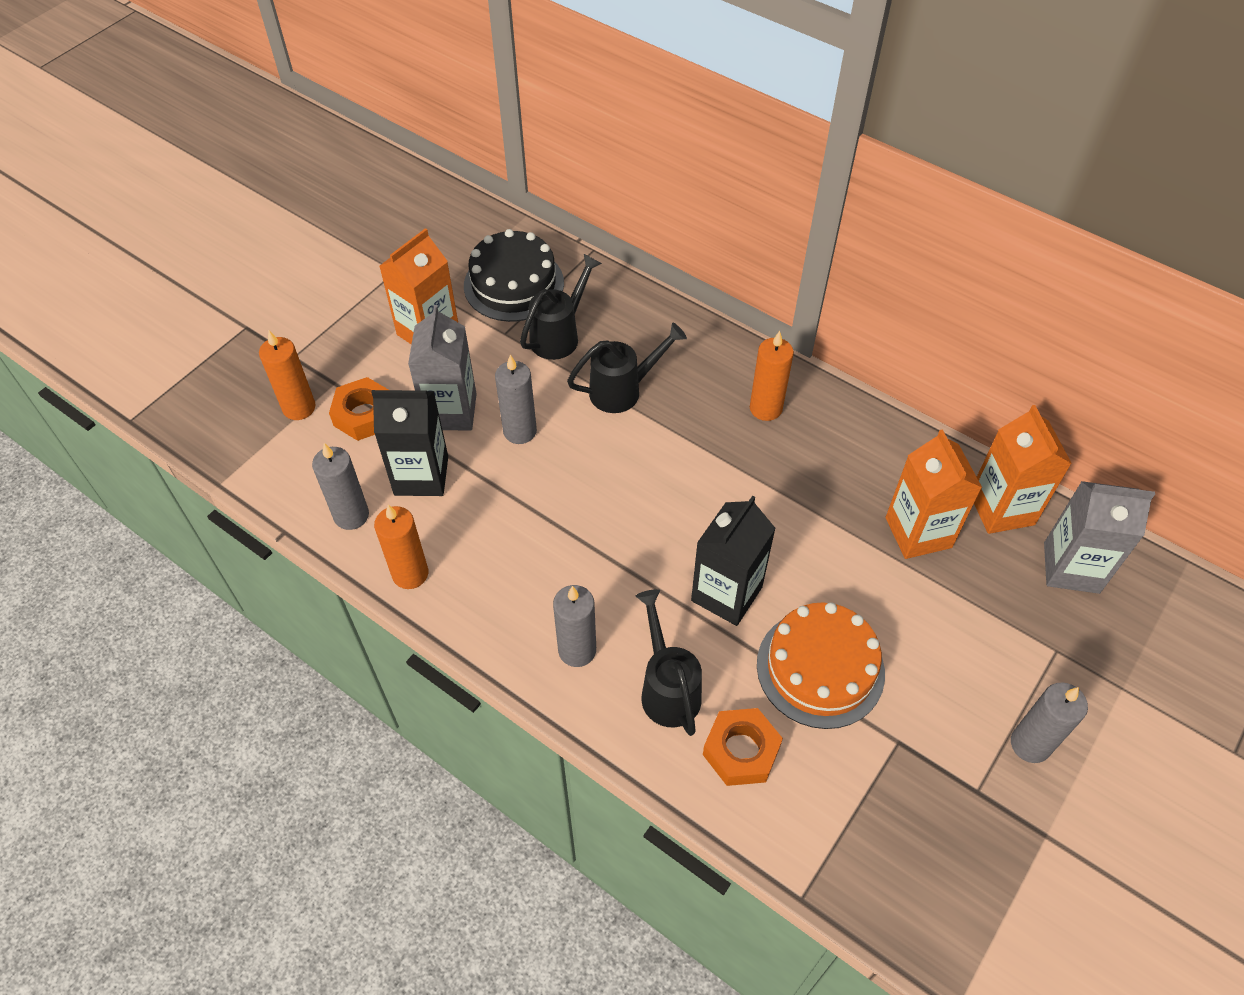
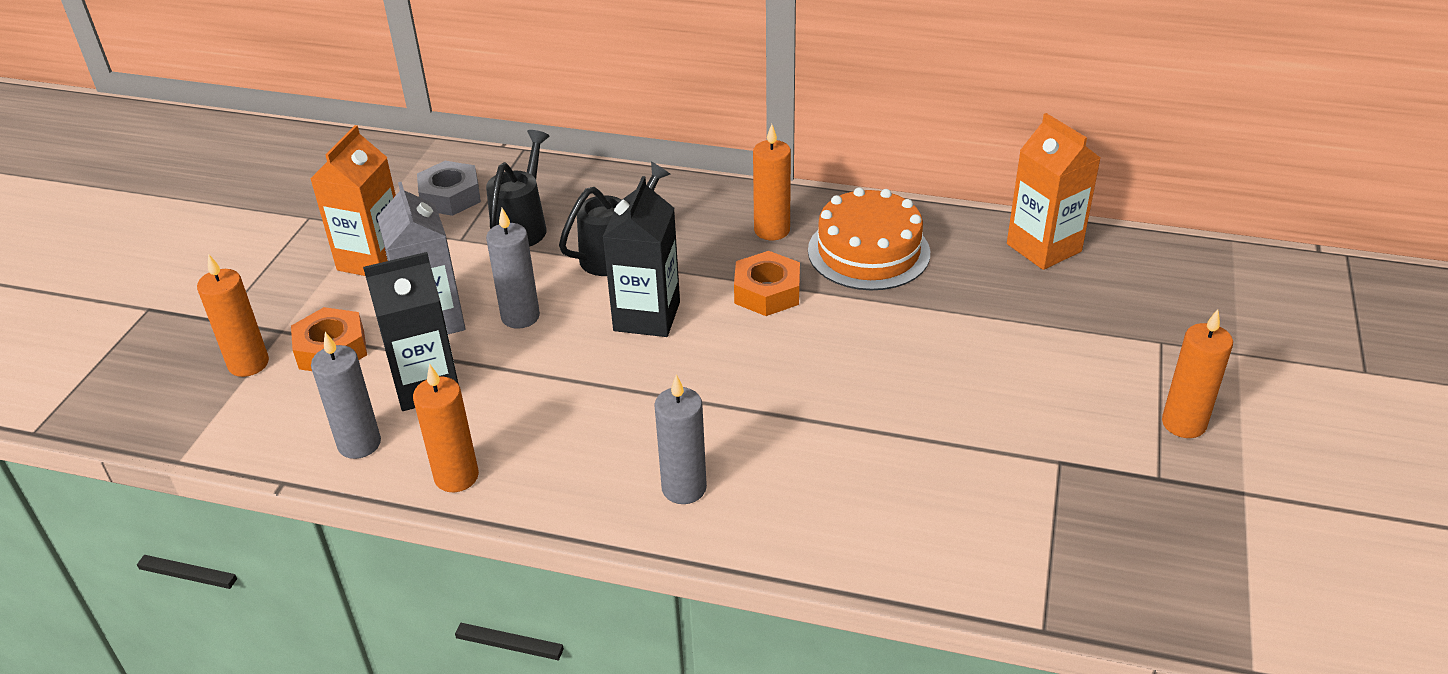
camera: 20 degrees left, 15 degrees down
black cake [464,229,564,322] -> grey nut [417,161,481,216]
black watering can [636,589,702,736] -> none
black carton [691,496,776,626] -> black carton moved to [603,176,680,337]
orange nut [703,708,783,786] -> orange nut moved to [734,251,800,316]
orange cake [757,602,885,729] -> orange cake moved to [808,187,930,290]
orange carton [886,429,982,559] -> none
grey candle [1011,682,1088,763] -> orange candle [1162,309,1233,438]
grey carton [1044,481,1155,594] -> none

